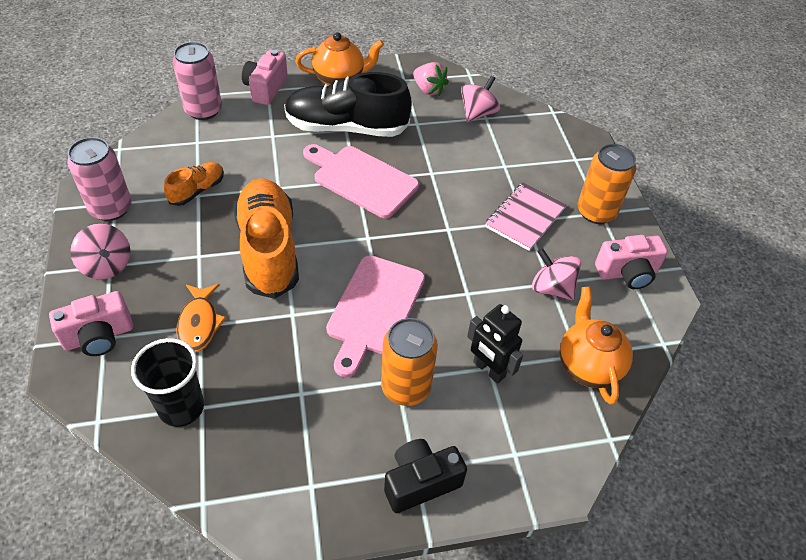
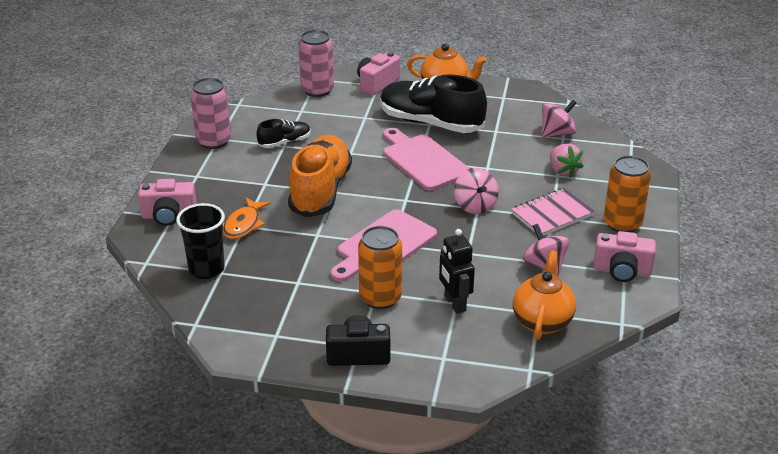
camera: 25 degrees right, 15 degrees down
pink spinning top [71,224,131,279] -> pink spinning top moved to [454,168,499,214]
orange shoe [164,162,224,206] -> black shoe [256,119,311,148]
pink strawberry [413,62,449,96] -> pink strawberry moved to [550,143,584,178]

